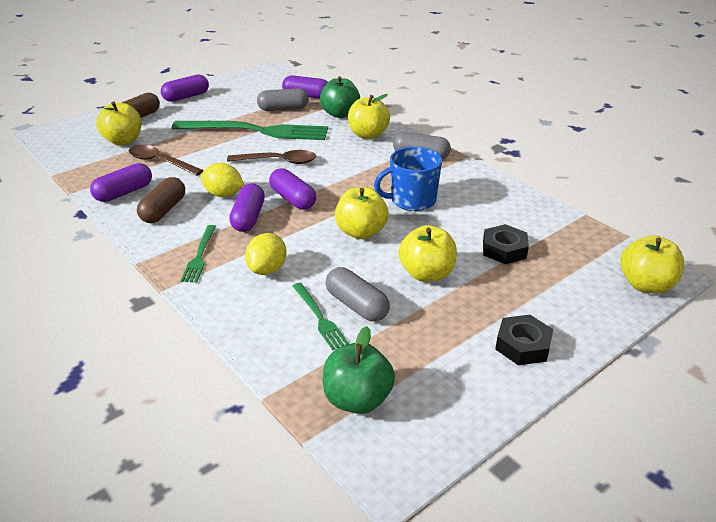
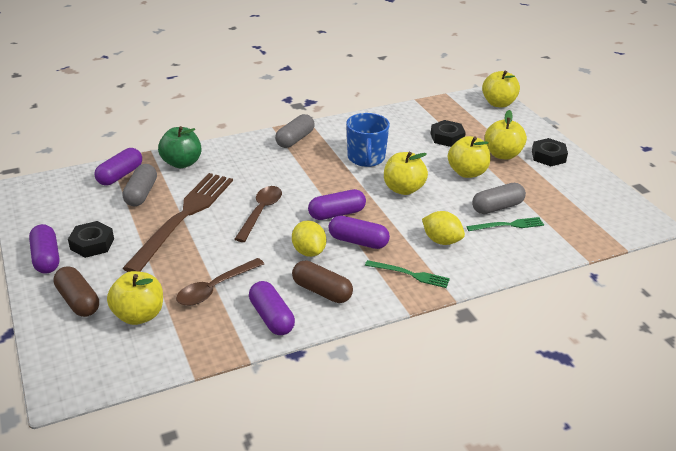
camera: 75 degrees left, 0 degrees up
green fork [172,121,328,140] -> brown fork [122,173,233,272]
yellow lemon [200,163,244,197] -> yellow lemon turned 60 degrees counterclockwise [292,221,326,257]
green apple [323,326,395,414] -> none
yellow apple [348,94,390,139] -> yellow apple moved to [485,110,527,159]
none -> black nut [68,221,114,258]

